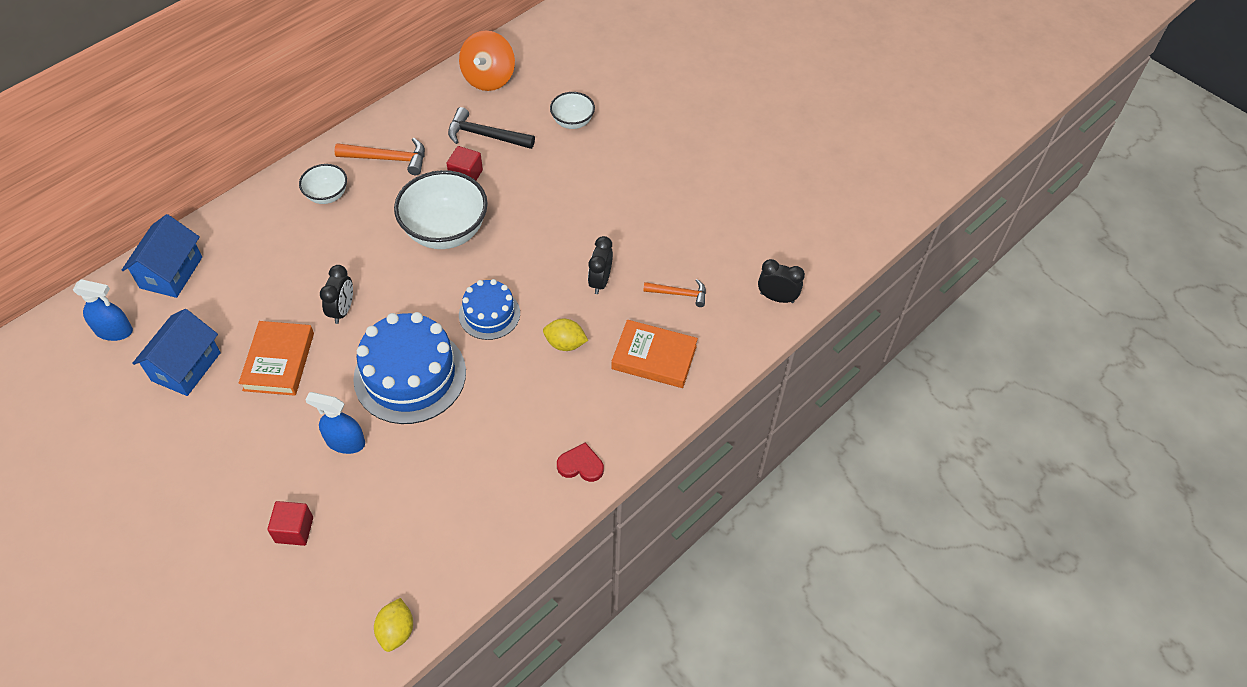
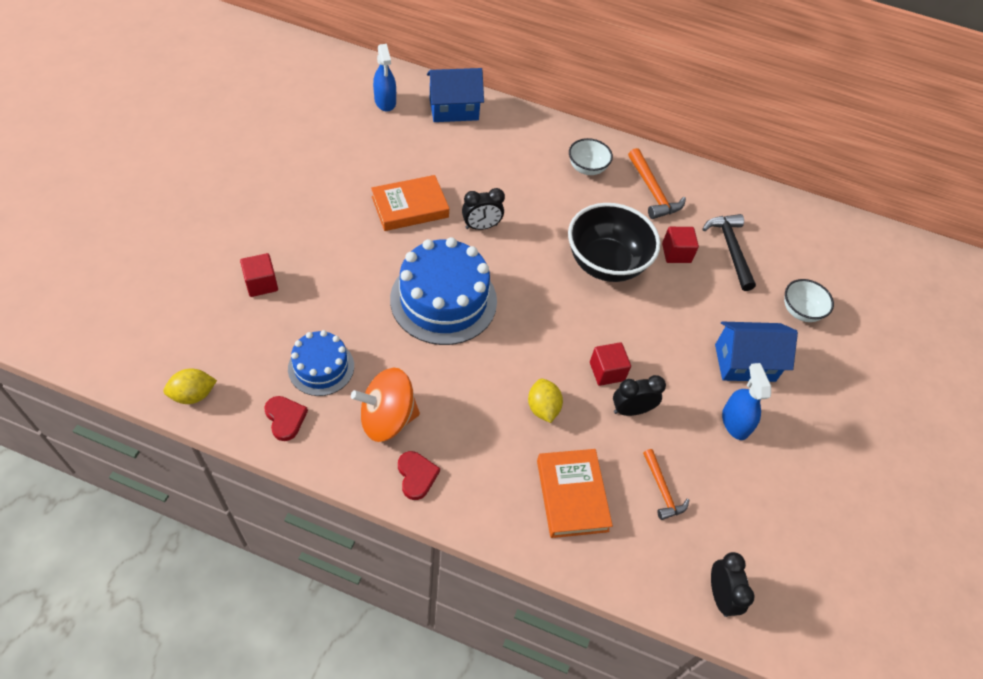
camera: 60 degrees right, 0 degrees up
blue house [132,309,221,396] -> blue house moved to [715,322,798,382]
blue spray bottle [305,392,365,454] -> blue spray bottle moved to [722,363,771,440]
white bowl [394,170,488,249] -> black bowl [568,203,660,282]
orange spinning top [459,31,515,91] -> orange spinning top moved to [351,368,420,442]
blue cake [459,279,520,340] -> blue cake moved to [288,330,354,396]
none -> red heart [264,396,308,441]
none -> red cube [590,342,631,386]

